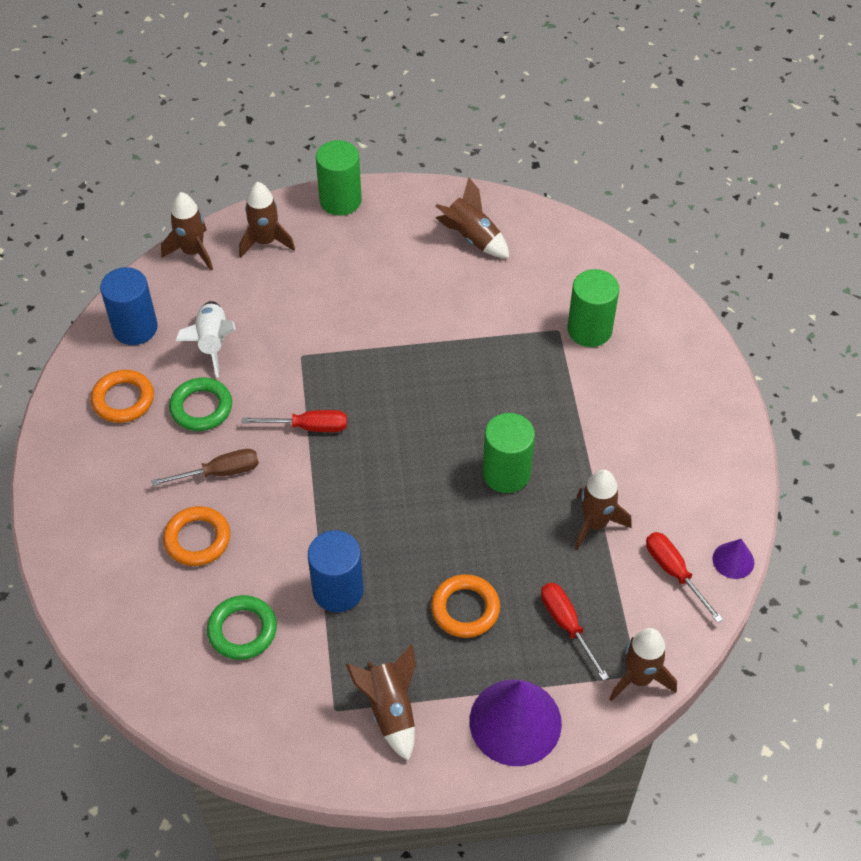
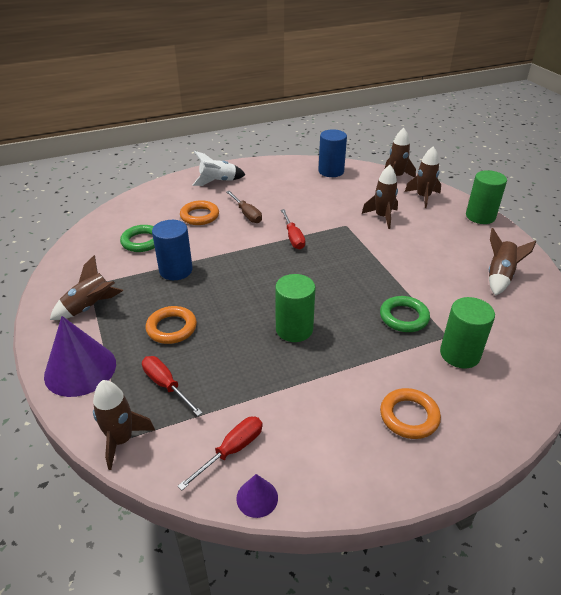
camera: 75 degrees right, 15 degrees down
orange ring [91,370,154,423] -> orange ring moved to [380,388,441,439]
green ring [169,378,232,431] -> green ring moved to [380,296,430,332]
white rocket [176,301,236,378] -> white rocket moved to [192,151,246,186]
red screwdriver [541,583,609,681] -> red screwdriver turned 90 degrees counterclockwise [142,356,203,416]
brown rocket [575,470,632,550] -> brown rocket moved to [362,165,398,229]

